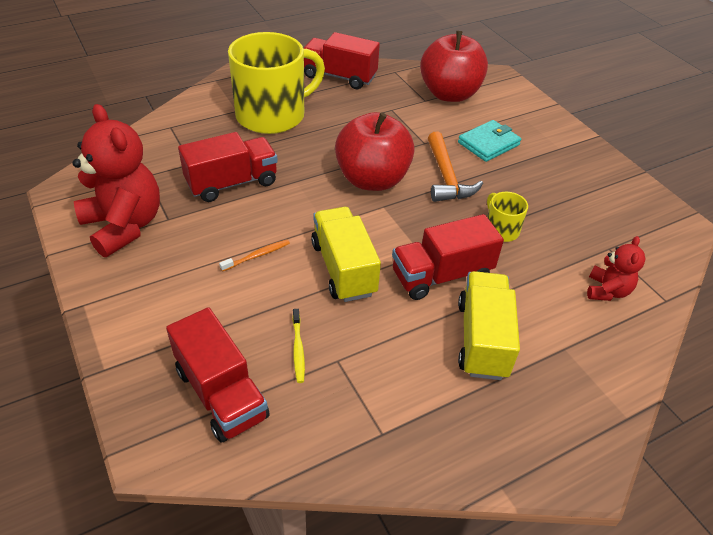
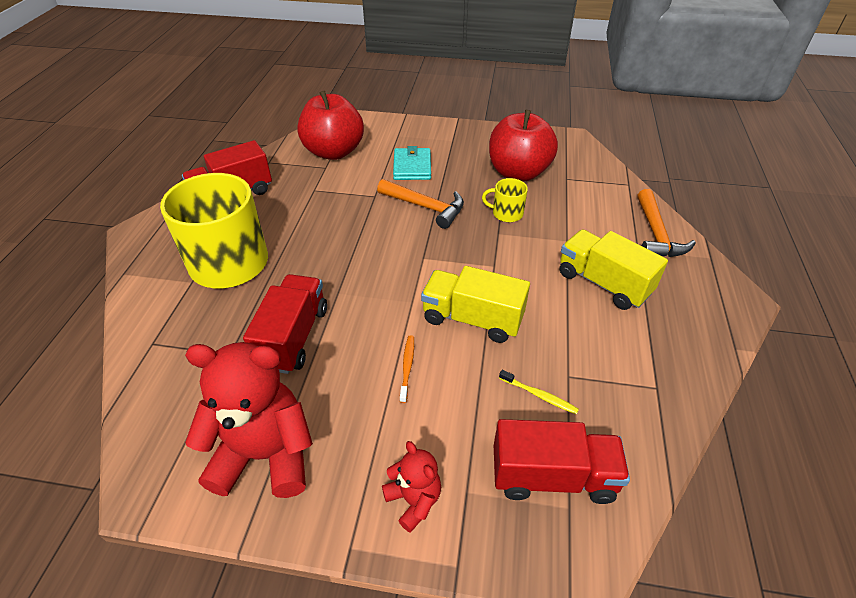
camera: 50 degrees left, 0 degrees up
red apple [335,112,415,191] -> red apple moved to [489,110,558,181]
red truck [392,214,504,300] -> none
red teddy bear [587,236,646,301] -> red teddy bear moved to [382,441,441,532]
none -> orange hammer [637,189,696,257]

